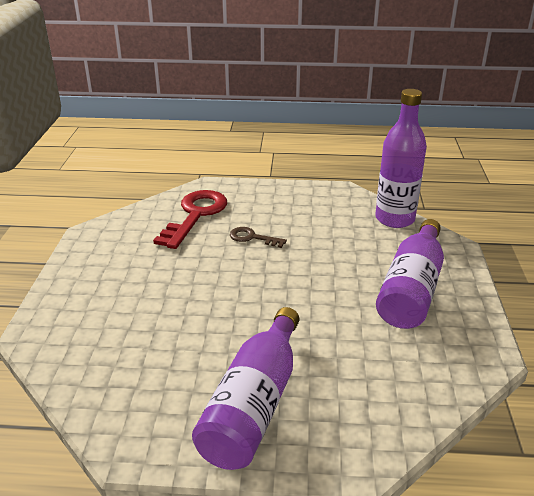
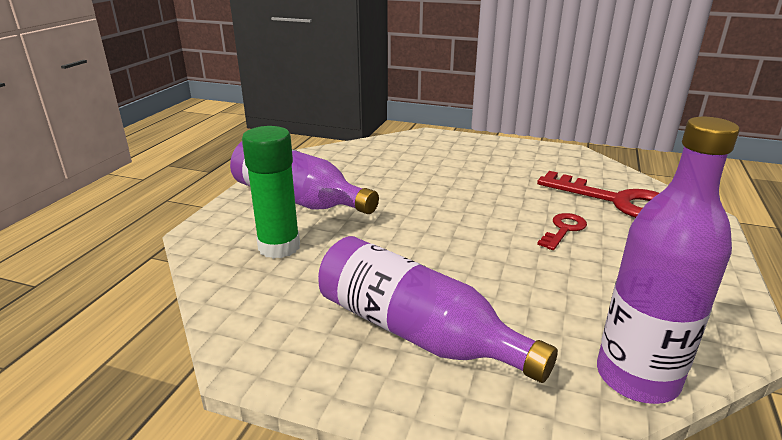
camera: 105 degrees right, 5 degrees down
brown key [230,227,287,248] -> red key [537,213,587,250]
none -> green glue stick [242,126,300,259]

